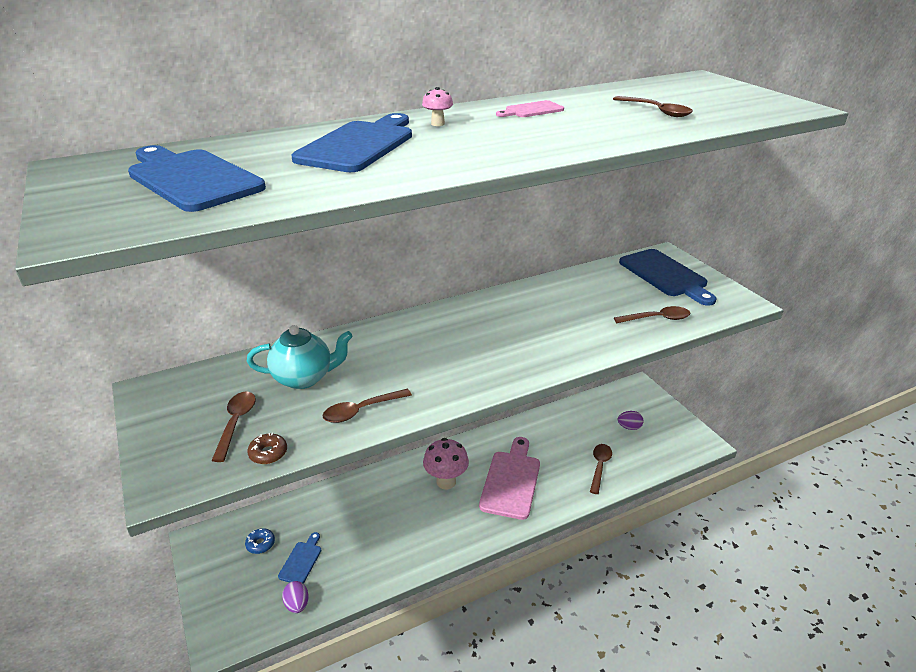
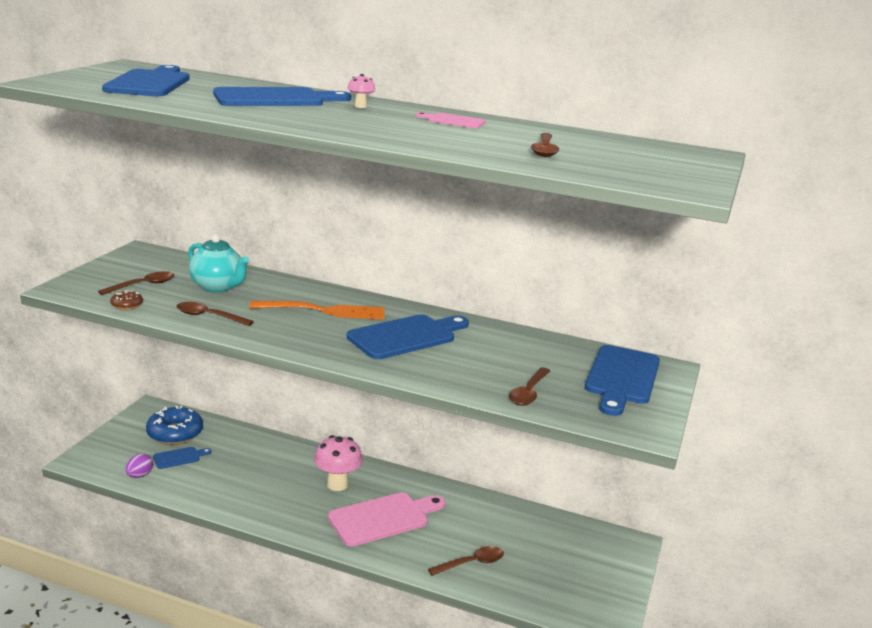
camera: 45 degrees right, 10 degrees down
blue donut [245,528,275,554] -> blue donut [146,406,203,445], size x2.11
brown spoon [614,306,690,323] -> brown spoon turned 75 degrees clockwise [509,367,550,406]
purple egg [618,411,644,430] -> none
none -> orange fork [249,301,385,320]
none -> blue cutting board [347,314,469,359]

